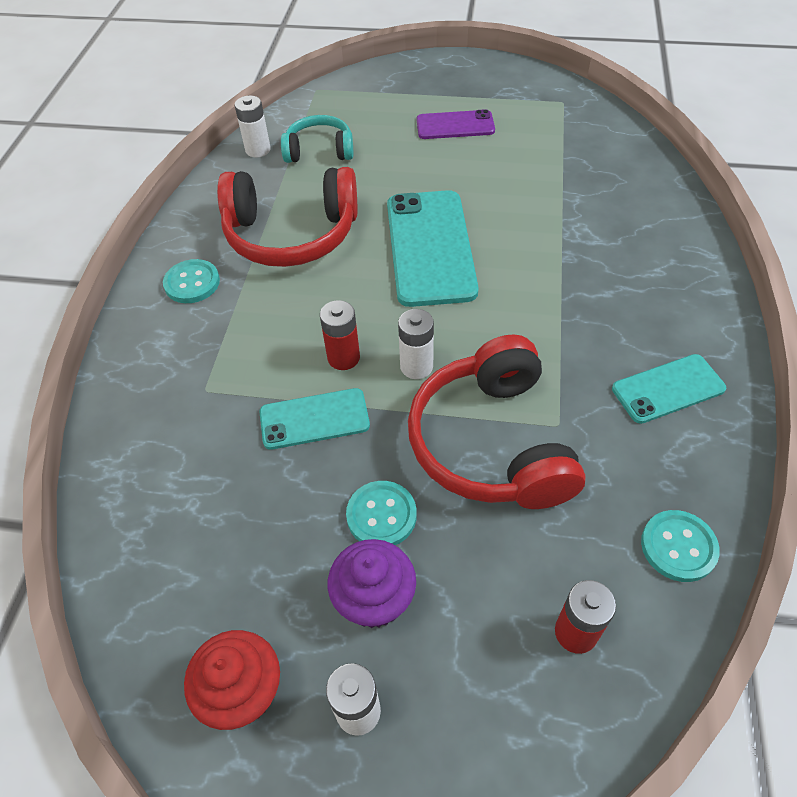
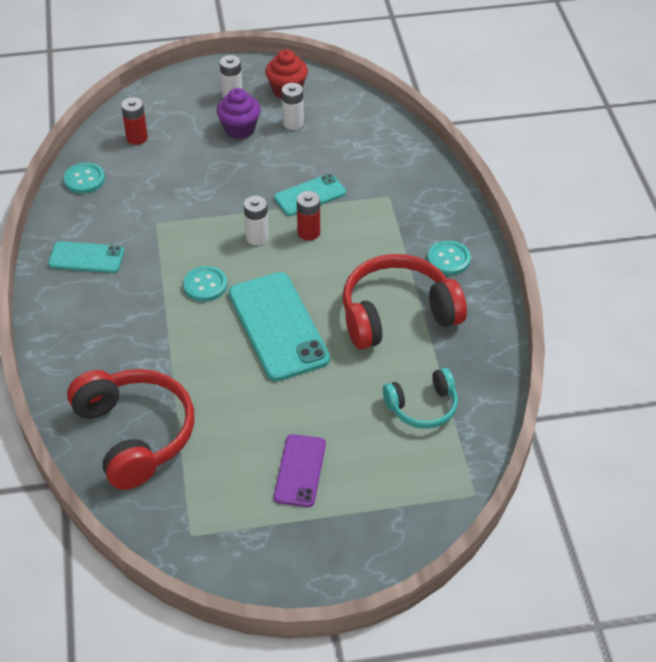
camera: 160 degrees right, 5 degrees down
white battery [235,95,271,157] -> white battery moved to [282,83,304,130]
turquoise button [346,481,417,545] -> turquoise button moved to [183,266,227,302]
red headphones [408,334,586,509] -> red headphones moved to [67,369,195,490]
purple phone [417,109,495,139] -> purple phone turned 60 degrees counterclockwise [274,434,326,507]
turquoise phone [612,354,726,424] -> turquoise phone turned 45 degrees clockwise [48,241,124,273]

